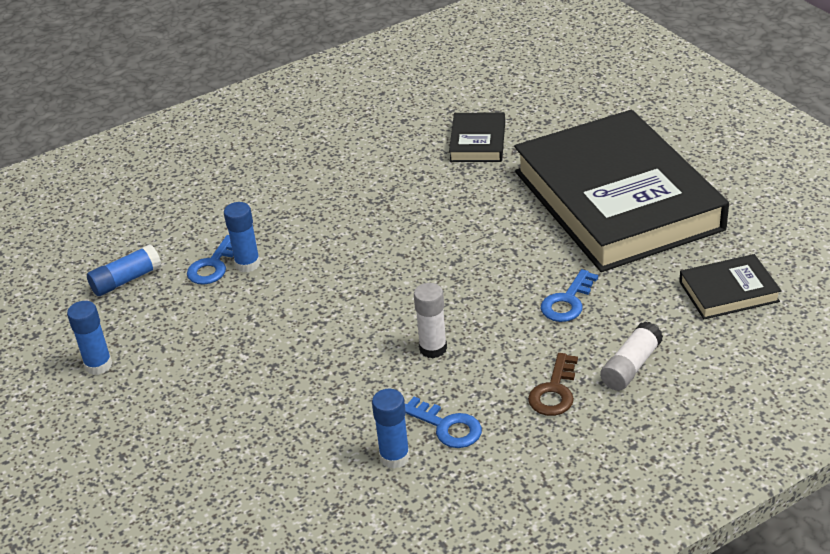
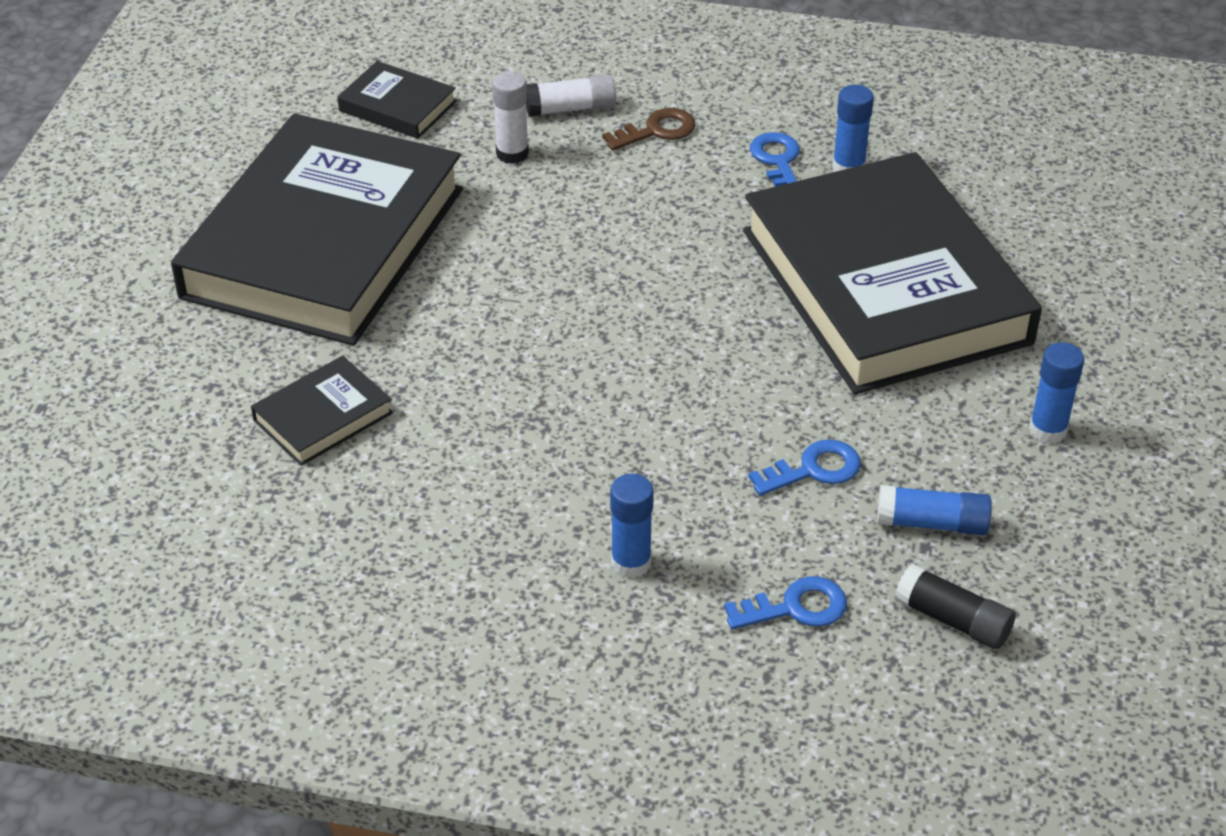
camera: 140 degrees left, 5 degrees up
blue glue stick [224,202,260,272] -> blue glue stick moved to [610,474,654,578]
white glue stick [414,283,447,358] -> white glue stick moved to [492,71,529,164]
blue key [541,269,598,322] -> blue key moved to [724,576,847,630]
none -> black book [743,152,1042,394]
none -> black glue stick [895,564,1016,649]

